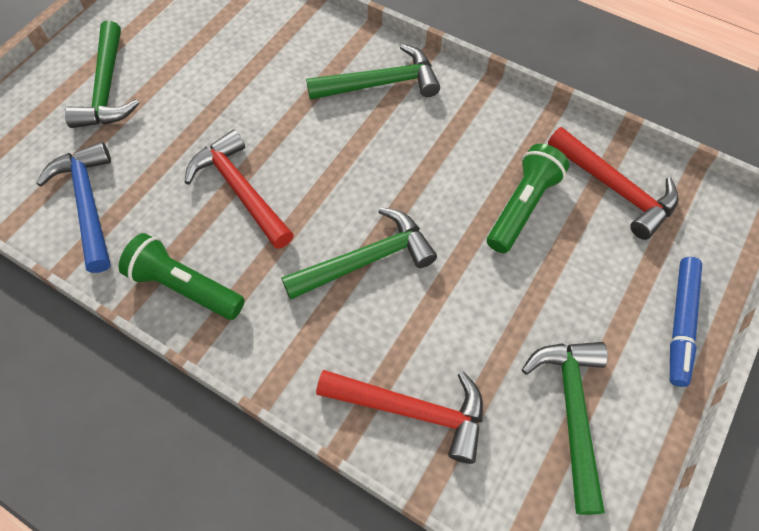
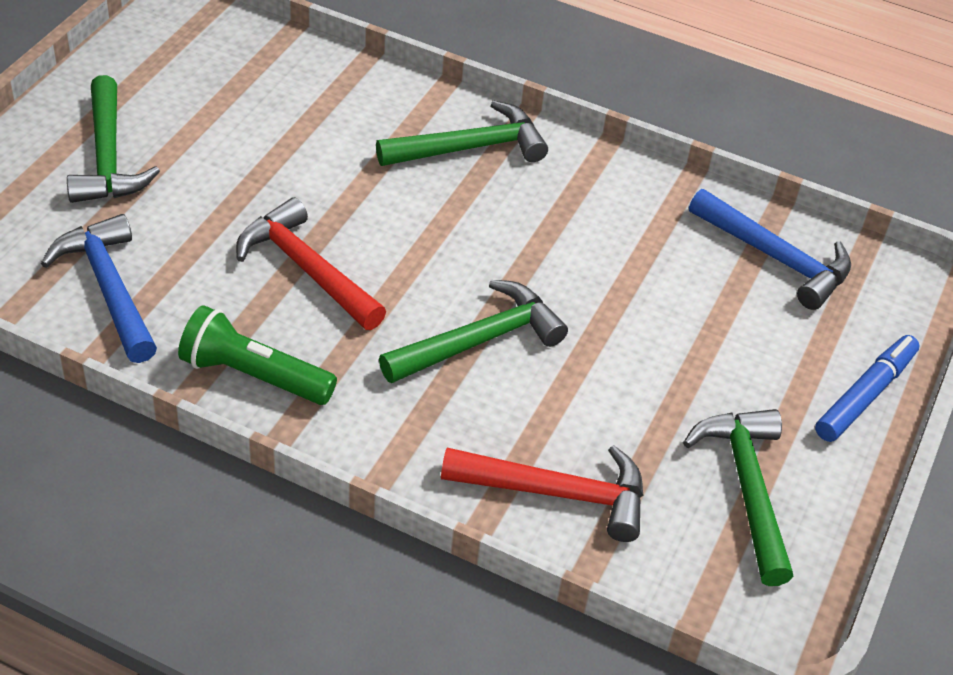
camera: 10 degrees left, 15 degrees down
green flashlight [487,144,569,253] -> none
red hammer [548,127,679,240] -> blue hammer [689,189,851,310]
blue marker [670,257,702,387] -> blue marker turned 150 degrees counterclockwise [815,335,920,442]

